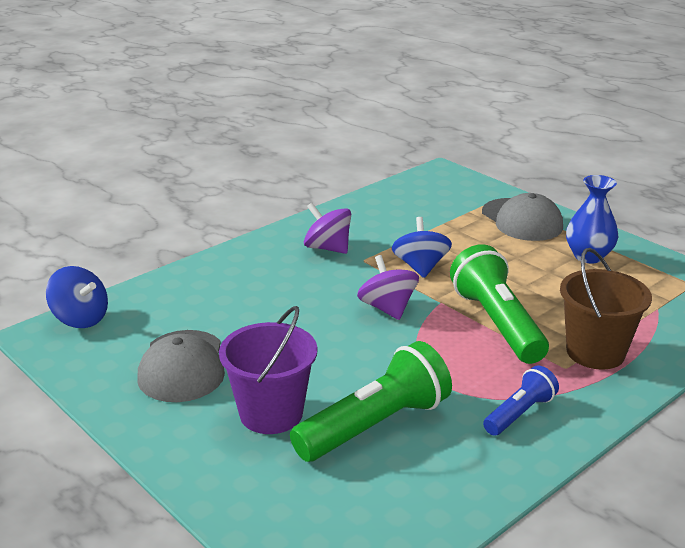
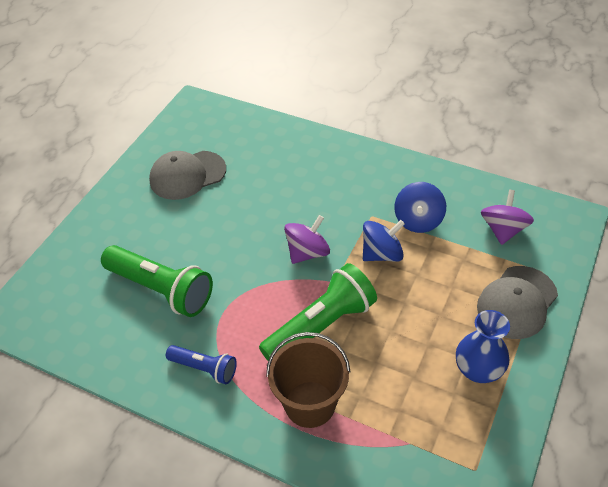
camera: 70 degrees right, 20 degrees up
blue spinning top [46,266,108,328] -> blue spinning top moved to [395,182,446,233]
purple bucket [219,306,317,434] -> none
purple spinning top [304,203,351,254] -> purple spinning top moved to [481,190,534,245]

